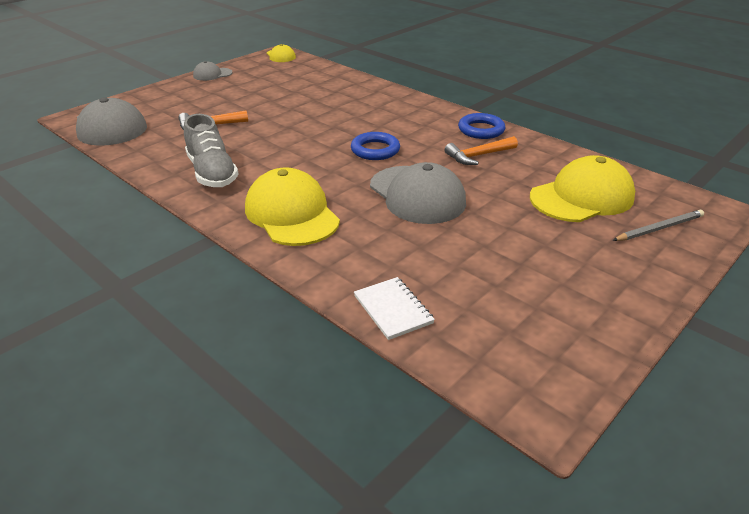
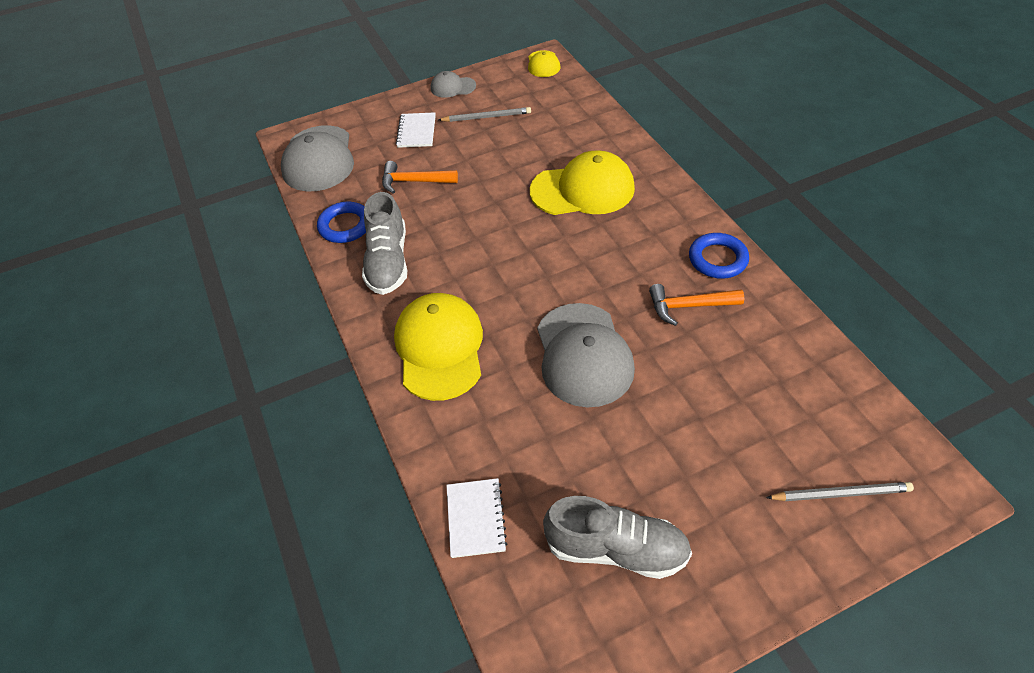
camera: 25 degrees right, 15 degrees up
blue ring [351,132,400,160] -> blue ring moved to [317,202,366,243]
yellow cap [530,155,635,222] -> yellow cap moved to [530,150,635,215]
none -> white notebook [396,112,436,148]
none -> grey pencil [438,107,531,122]
none -> grey shoe [543,496,692,579]

